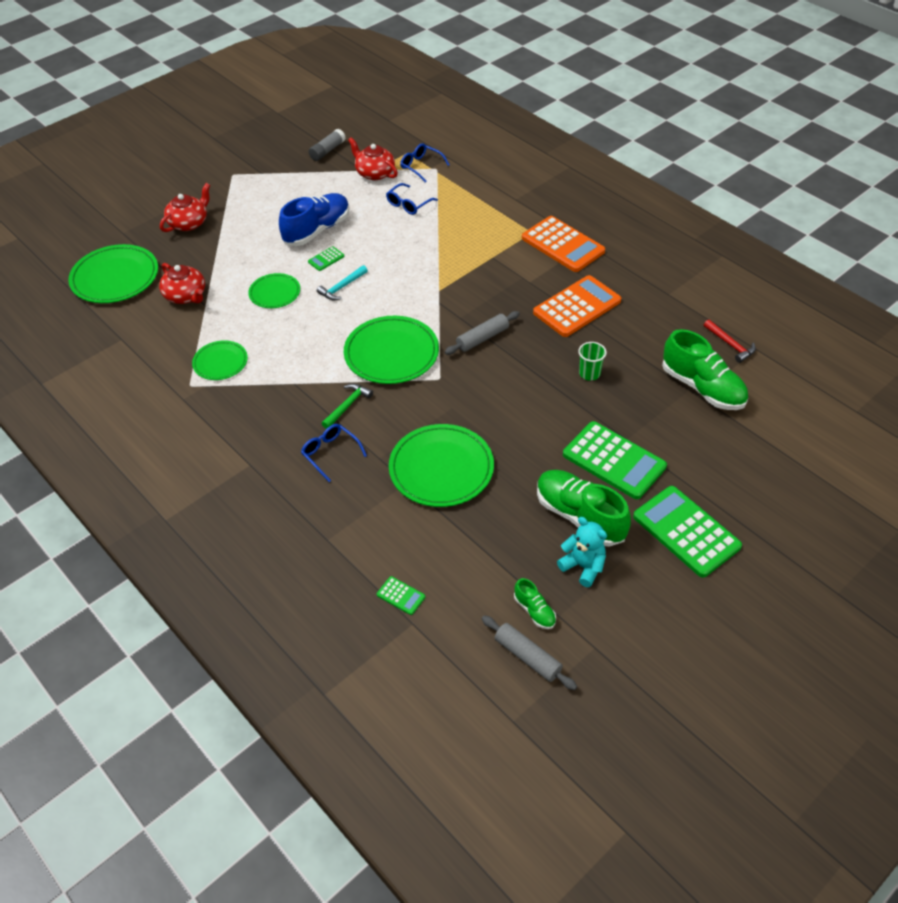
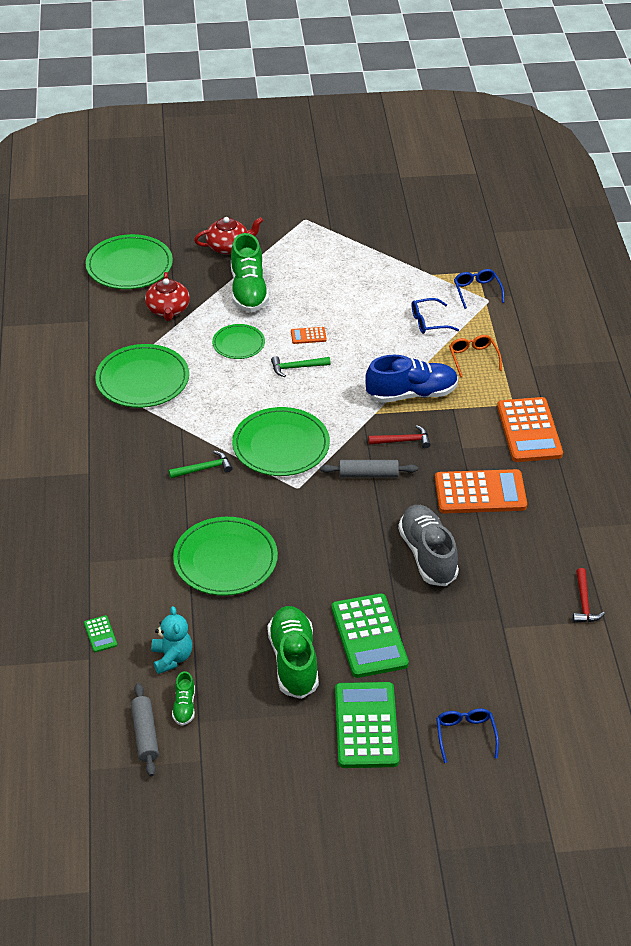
camera: 35 degrees right, 5 degrees down
green plate [192,340,248,380] -> green plate [95,344,189,408], size x1.73
blue shoe [279,193,349,246] -> blue shoe moved to [365,355,458,403]
blue glasses [301,424,367,482] -> blue glasses moved to [436,708,499,763]
green calculator [308,246,344,271] -> orange calculator [291,327,327,344]
grey glue stick [309,129,346,161] -> none
turquoise hammer [317,265,368,300] -> green hammer [271,356,330,377]
red teapot [348,137,398,180] -> none
turquoise teddy bear [557,517,607,587] -> turquoise teddy bear moved to [151,606,192,674]
green cup [578,342,607,381] -> grey shoe [398,505,459,586]
green shoe [662,329,748,410] -> green shoe moved to [231,233,269,312]
none -> red hammer [368,425,431,448]
none -> orange glasses [449,335,502,377]

